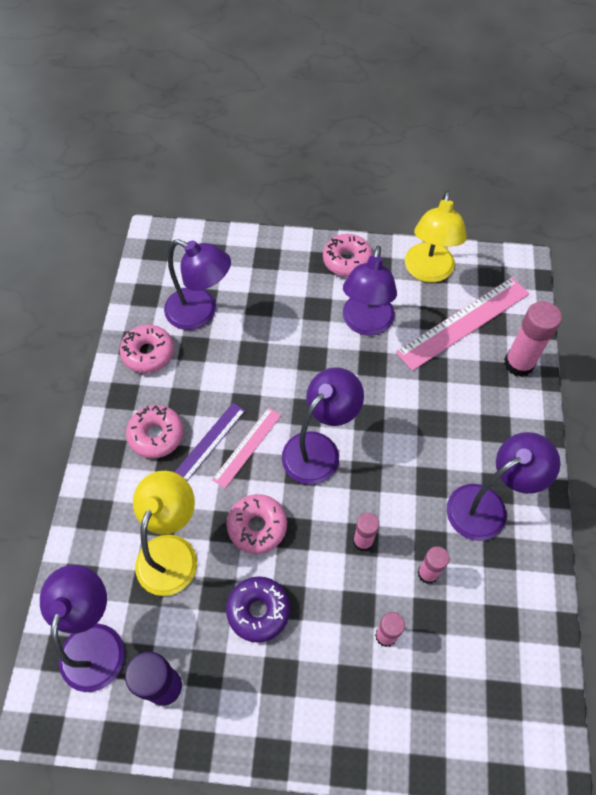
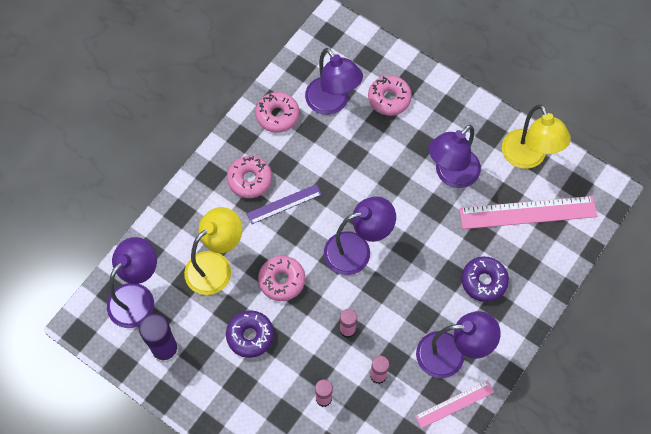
camera: 30 degrees right, 5 degrees up
pink ruler [212,407,281,488] -> pink ruler moved to [415,380,494,428]
pink donut [323,234,373,277] -> pink donut moved to [368,75,412,115]
yellow lamp [405,190,467,283] -> yellow lamp turned 60 degrees counterclockwise [502,104,571,169]
pink glue stick [504,301,562,377] -> none
none -> purple donut [462,256,509,302]

